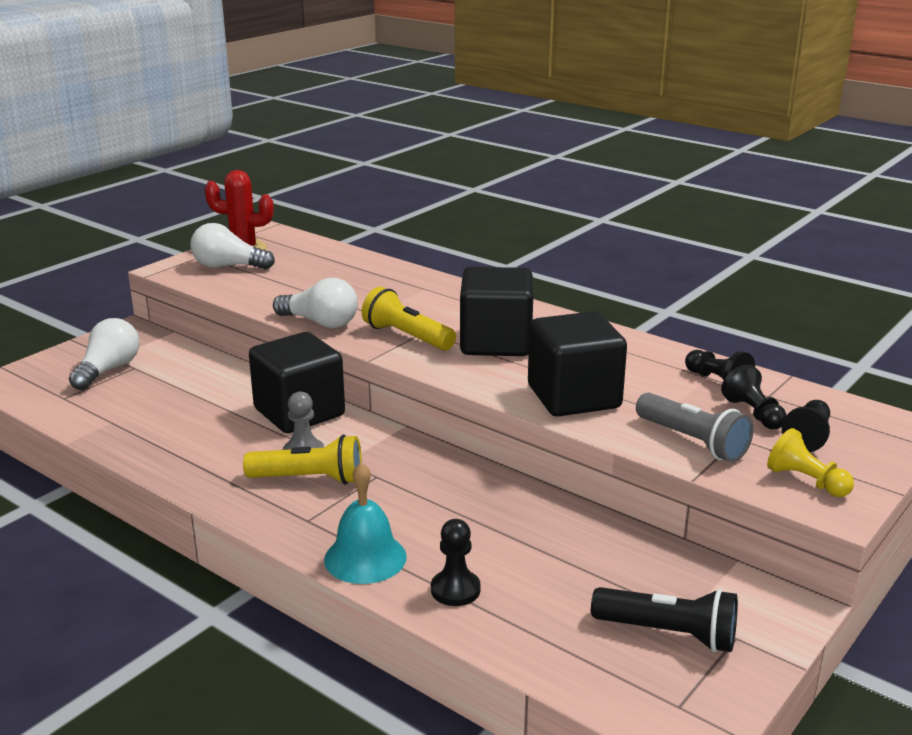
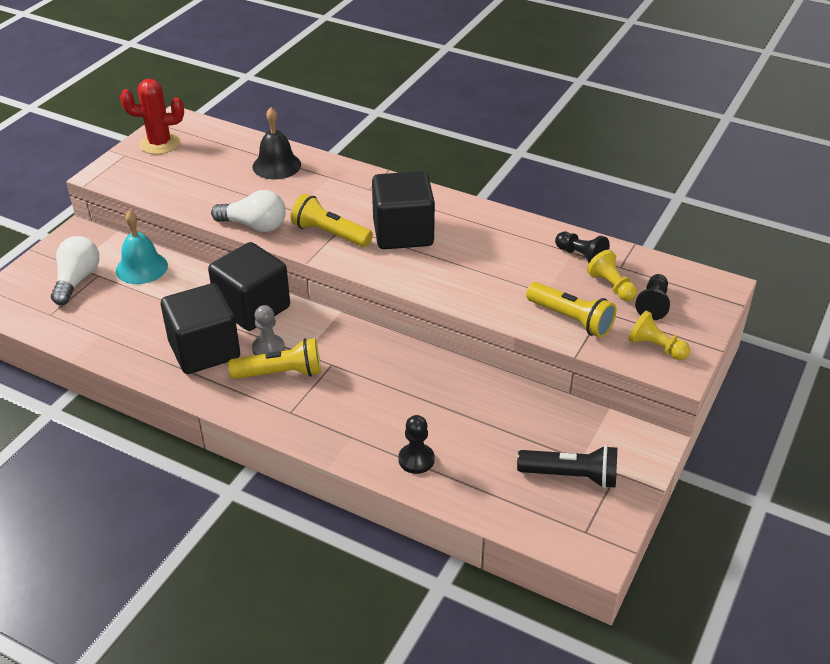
camera: 10 degrees left, 15 degrees up
white light bulb [190,223,275,270] -> none
turquoise bell [324,462,407,584] -> turquoise bell moved to [116,210,168,284]
black cube [528,311,627,417] -> black cube moved to [161,283,240,374]
grey flashlight [636,393,754,462] -> yellow flashlight [526,282,616,338]
black pawn [721,364,787,429] -> yellow pawn [587,250,637,301]
none -> black bell [252,107,301,179]

